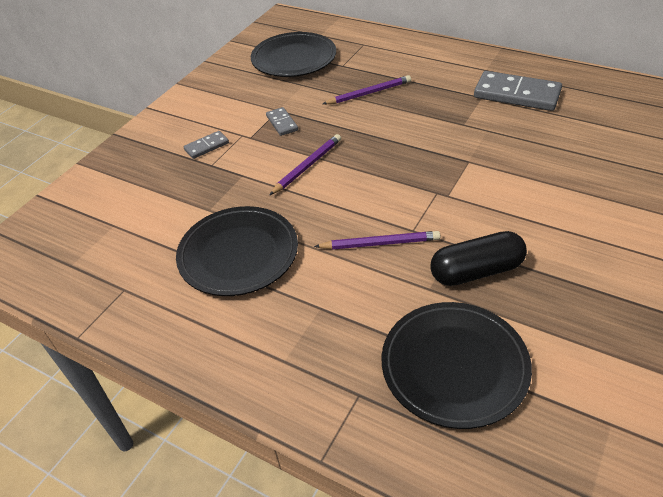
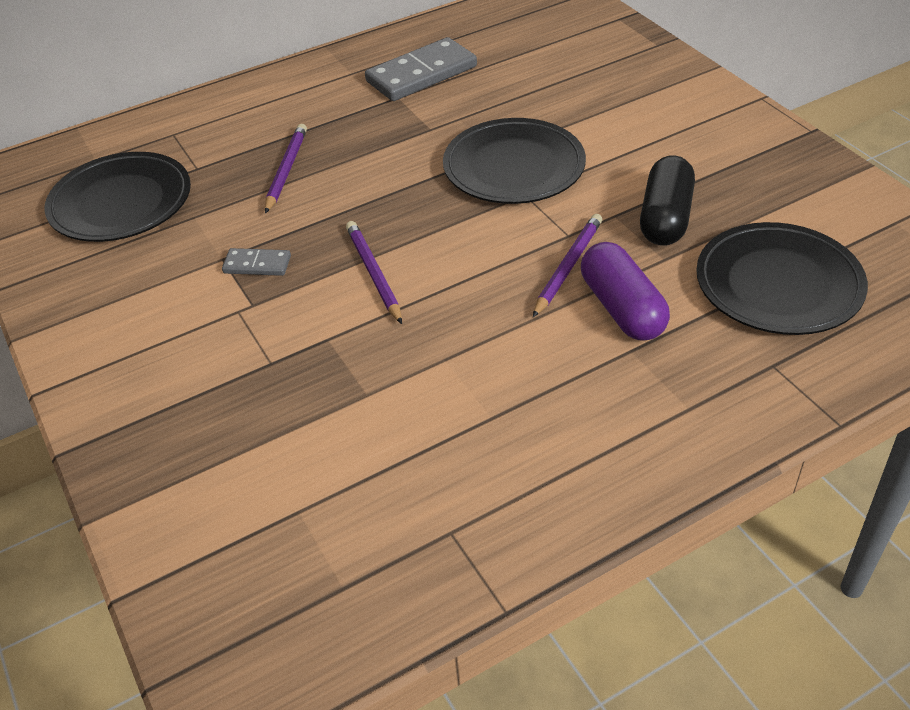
camera: 60 degrees left, 0 degrees up
black plate [176,206,298,296] -> black plate moved to [443,118,586,204]
grey domino [183,131,229,159] -> none
none -> purple capsule [581,242,670,341]

